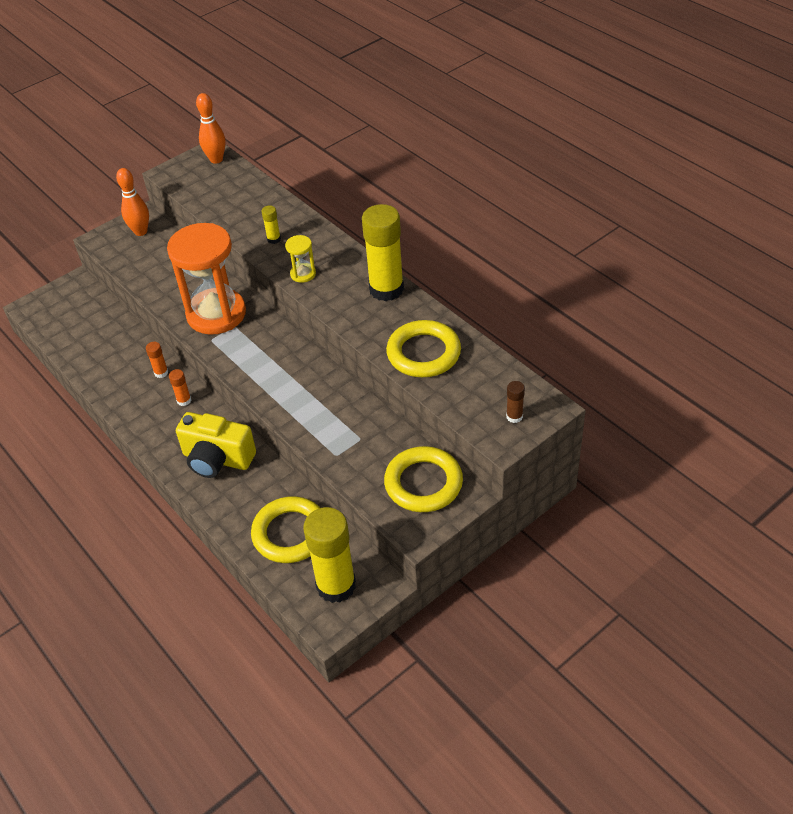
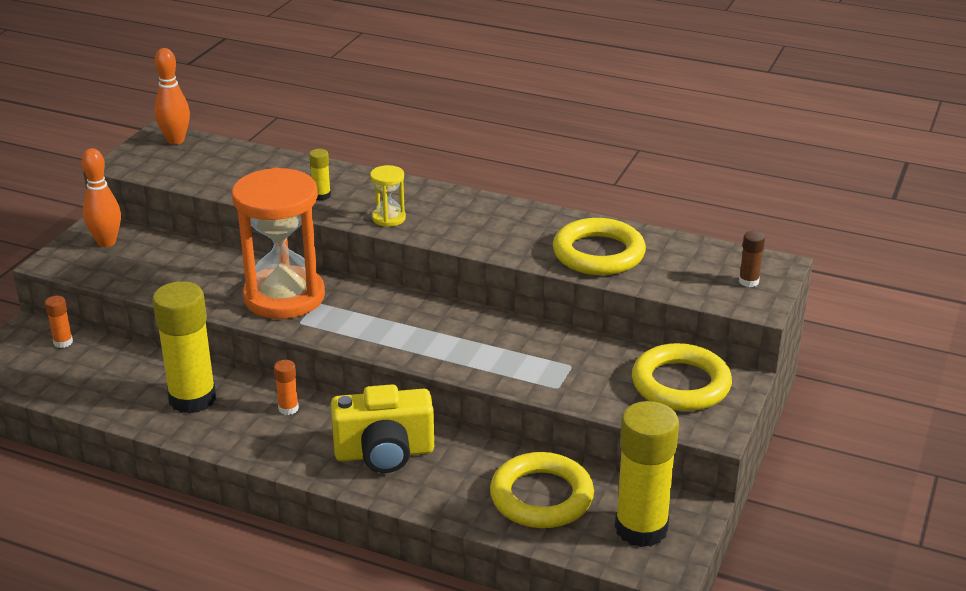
camera: 30 degrees left, 15 degrees down
orange glue stick [146,342,168,378] -> orange glue stick moved to [45,296,73,348]
yellow glue stick [362,204,404,301] -> yellow glue stick moved to [152,281,216,414]

